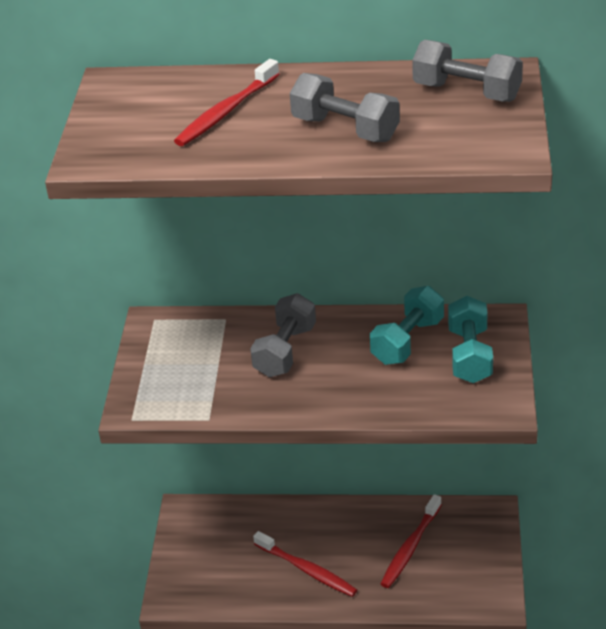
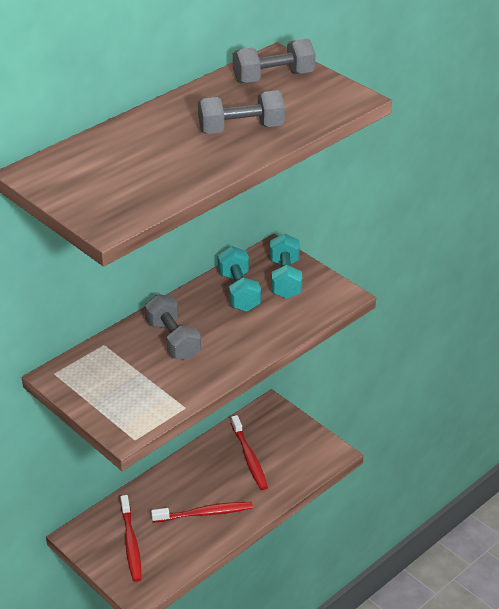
camera: 50 degrees left, 0 degrees up
red toothbrush [174,59,279,146] -> red toothbrush moved to [120,495,142,582]
turquoise dumbbell [448,296,493,383] -> turquoise dumbbell turned 45 degrees clockwise [270,233,302,299]

